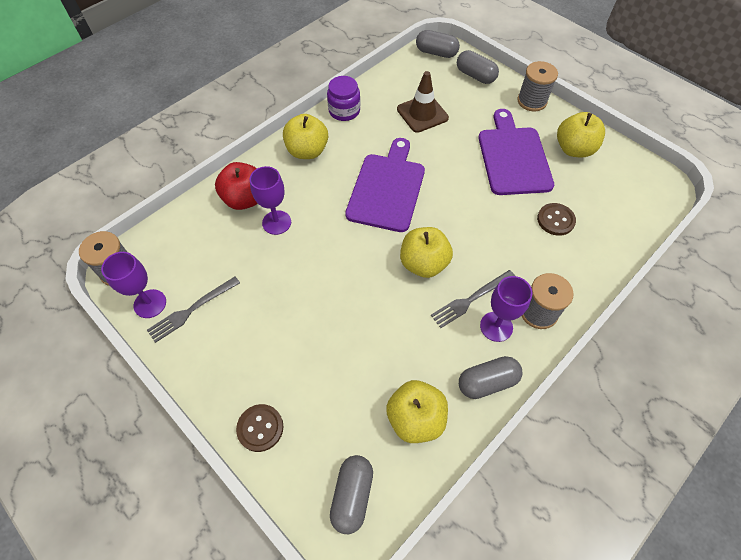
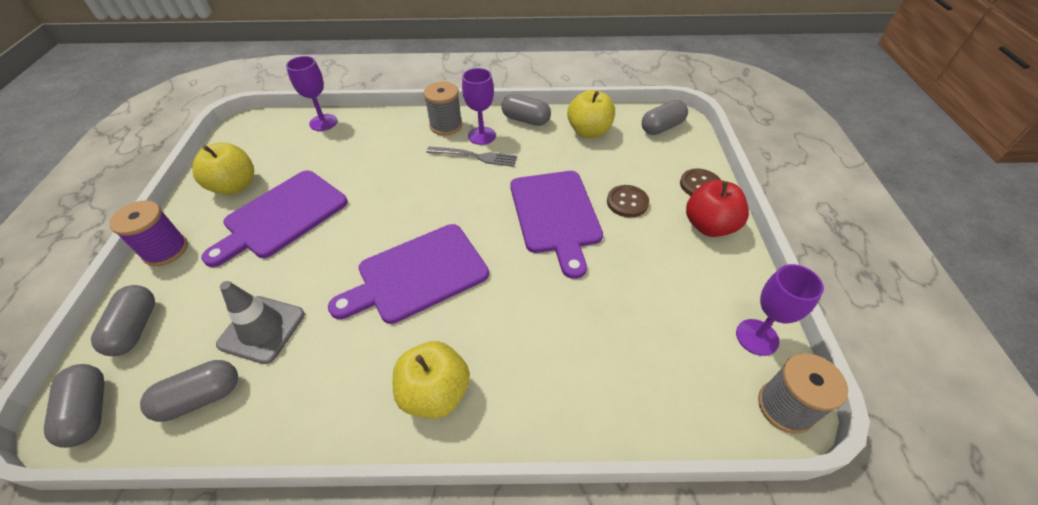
camera: 135 degrees left, 10 degrees down
grey fork [147,277,240,343] -> none
red apple [215,162,258,210] -> red apple moved to [686,180,749,237]
purple goblet [249,166,291,235] -> purple goblet moved to [286,56,337,131]
purple jar [327,76,360,121] -> none
brown traffic cone [397,71,449,133] -> grey traffic cone [216,281,305,364]
yellow apple [400,227,453,278] -> none
grey spool [517,61,558,111] -> purple spool [109,200,188,266]
brown button [537,203,576,236] -> brown button moved to [607,185,649,218]
none -> grey capsule [140,360,238,422]
none -> purple cutting board [510,171,603,279]

